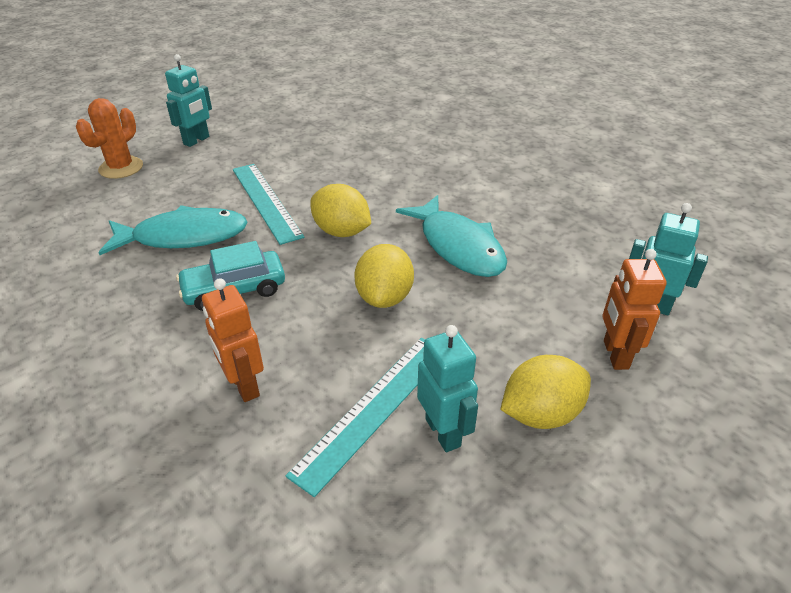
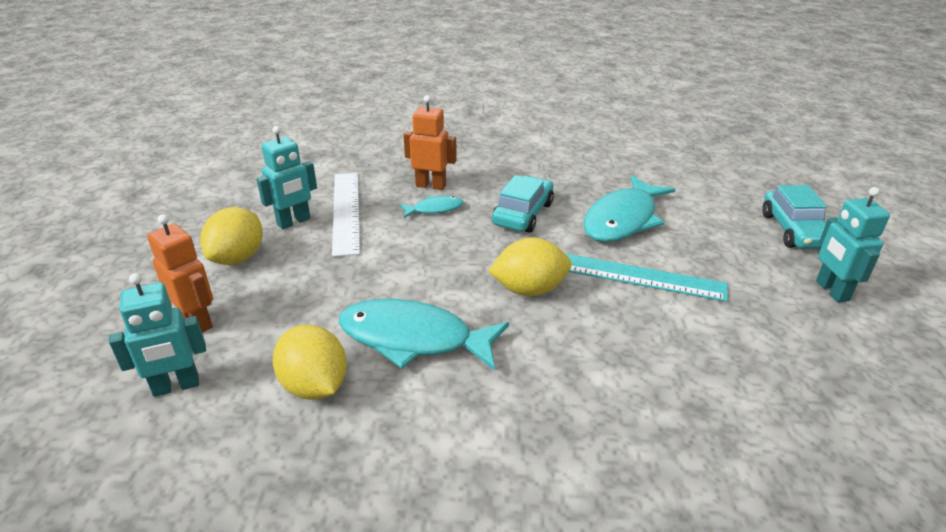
camera: 135 degrees right, 5 degrees down
orange cactus [76,98,143,179] -> turquoise car [762,185,827,249]
turquoise ruler [285,338,425,497] -> white ruler [332,173,360,257]
yellow lemon [354,244,414,308] -> yellow lemon moved to [273,325,347,400]
turquoise robot [417,325,478,452] -> turquoise robot turned 60 degrees counterclockwise [256,126,317,229]
none -> turquoise fish [399,196,463,218]

